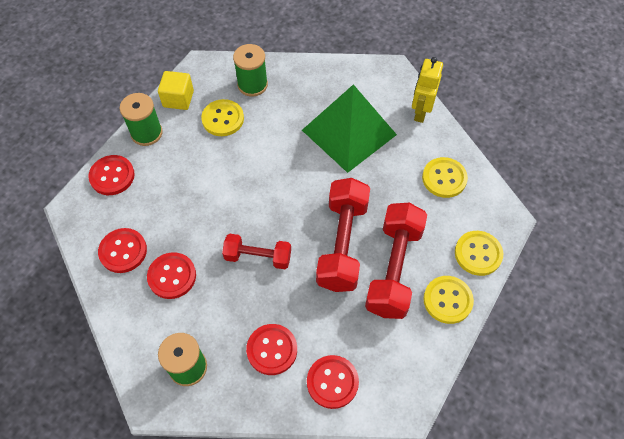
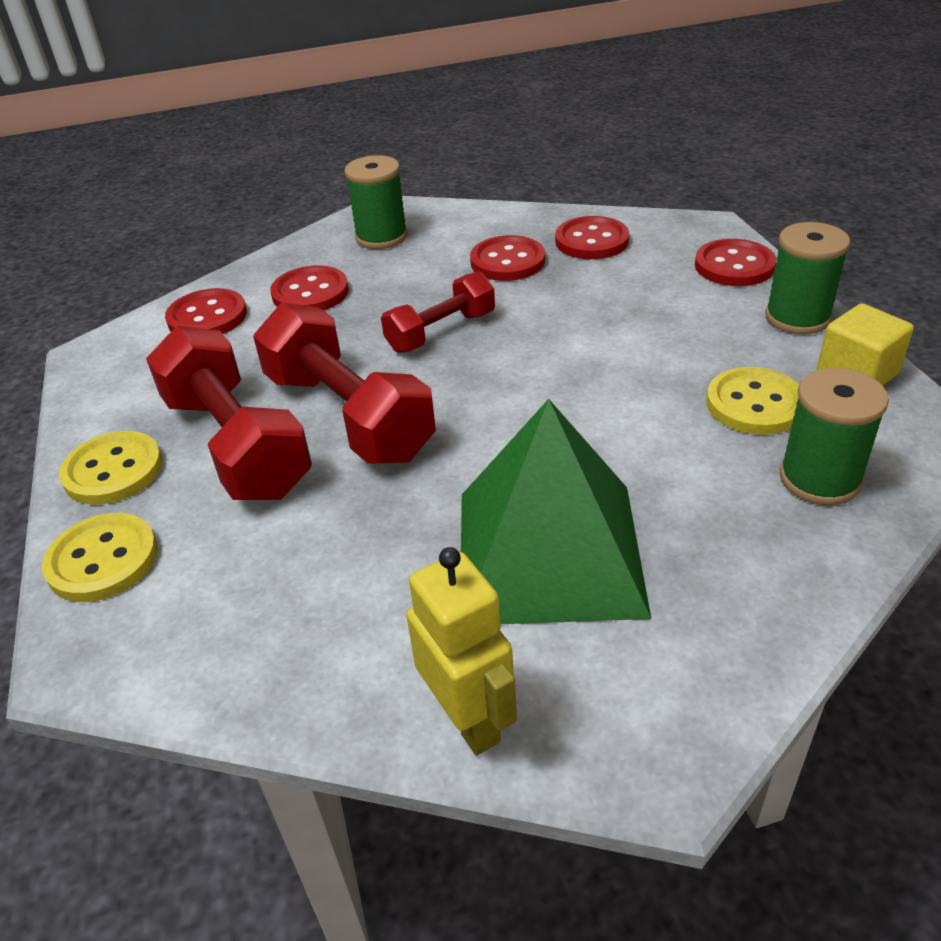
camera: 135 degrees right, 20 degrees down
yellow button [422,157,468,198] -> none

